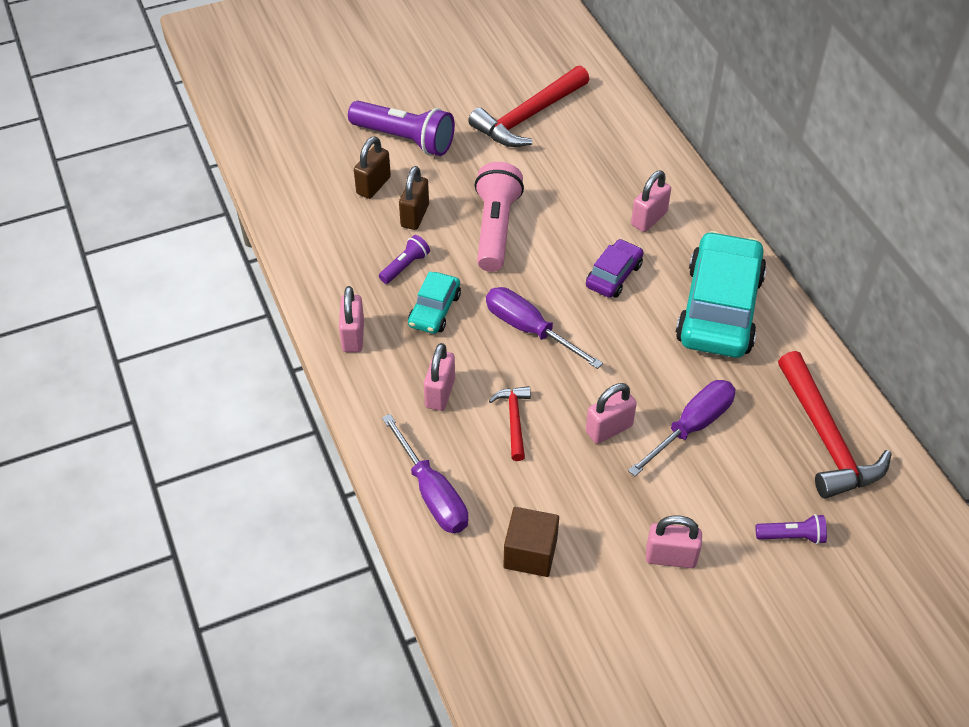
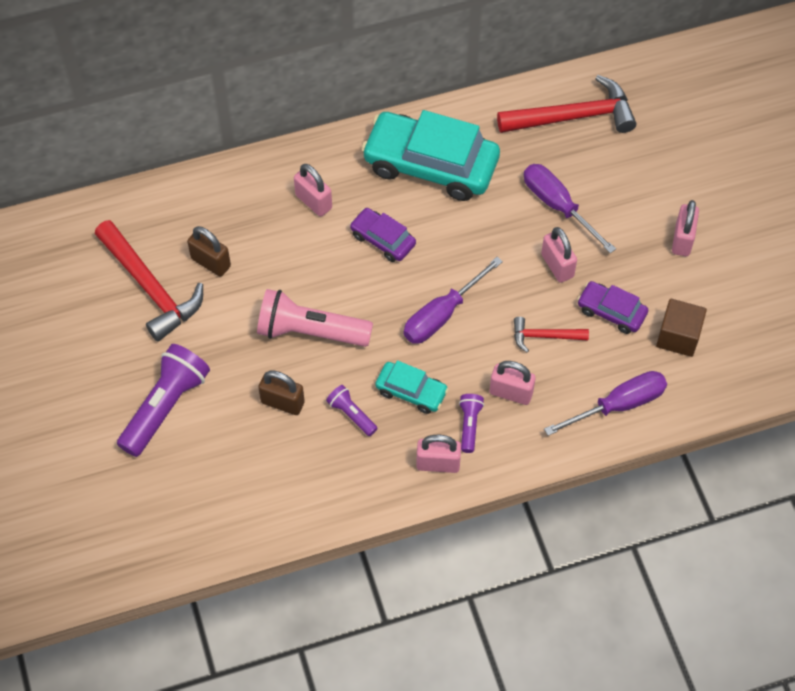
camera: 85 degrees left, 10 degrees up
brown padlock [354,137,391,199] -> brown padlock moved to [187,226,231,277]
purple flashlight [756,514,827,544] -> purple flashlight moved to [459,394,484,453]
none -> purple car [577,281,648,334]

